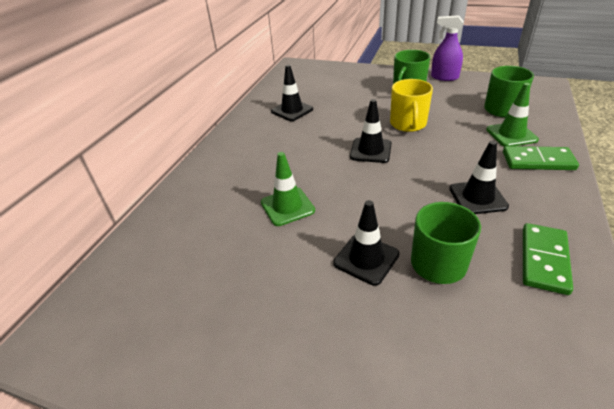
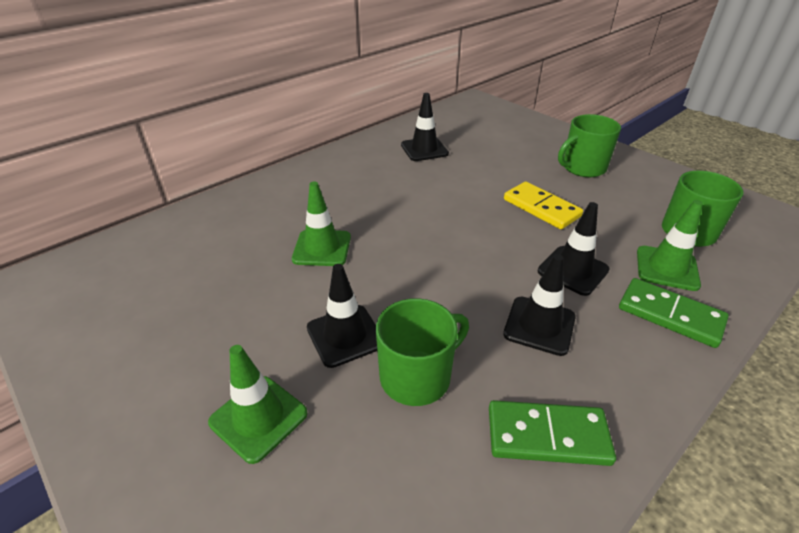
camera: 25 degrees right, 0 degrees up
black traffic cone [350,99,392,163] -> black traffic cone moved to [538,202,610,296]
yellow mug [390,79,433,132] -> yellow domino [504,182,583,229]
purple spray bottle [431,15,464,81] -> none
green domino [523,223,573,295] -> green domino turned 45 degrees clockwise [489,400,616,466]
none -> green traffic cone [208,345,308,464]

